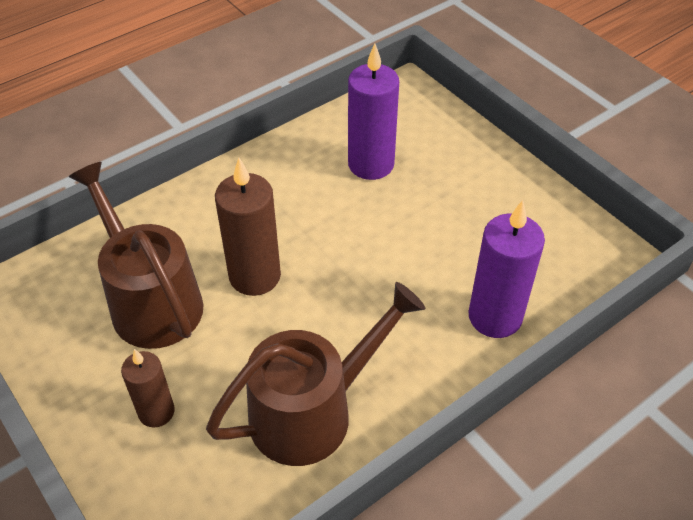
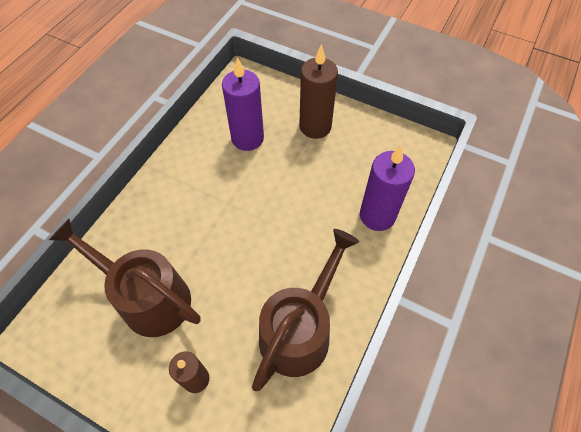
camera: 25 degrees left, 10 degrees up
brown candle [215,158,281,296] -> brown candle moved to [299,44,338,139]

